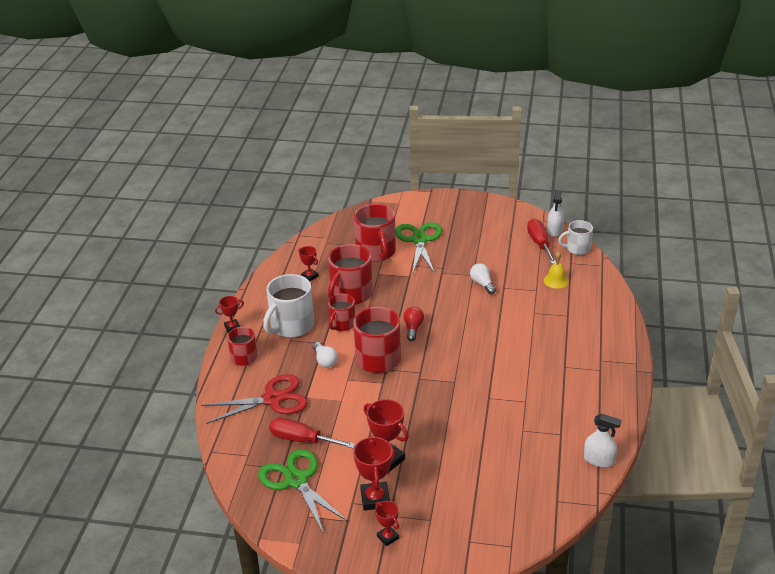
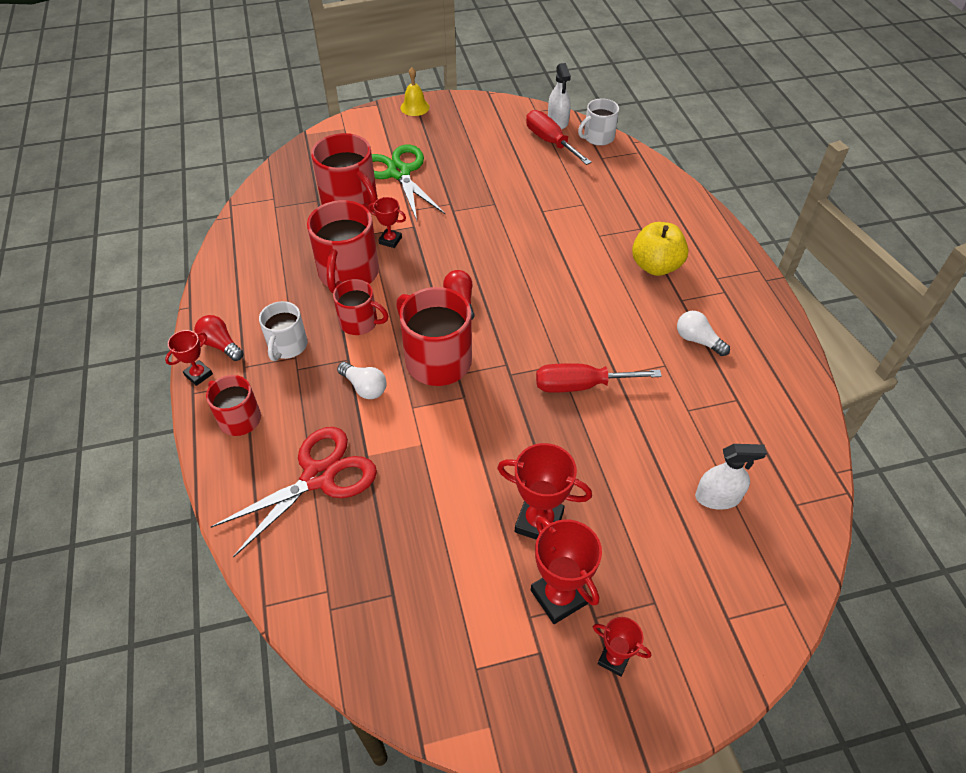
camera: 25 degrees left, 15 degrees up
green scissors [258,449,348,534] -> none
white mug [263,274,314,337] -> white mug [259,301,308,361], size x0.60
red screwdriver [269,418,355,448] -> red screwdriver moved to [536,363,662,393]
red trophy [298,246,318,281] -> red trophy moved to [368,197,406,248]
red mug [328,293,355,331] -> red mug turned 75 degrees counterclockwise [333,279,388,335]
white light bulb [470,263,496,294] -> white light bulb moved to [677,311,730,356]
yellow bell [544,251,569,289] -> yellow bell moved to [400,67,430,116]
white spray bottle [584,413,621,468] -> white spray bottle moved to [695,444,767,510]
none -> red light bulb [194,315,243,361]
none -> yellow apple [632,222,689,276]

